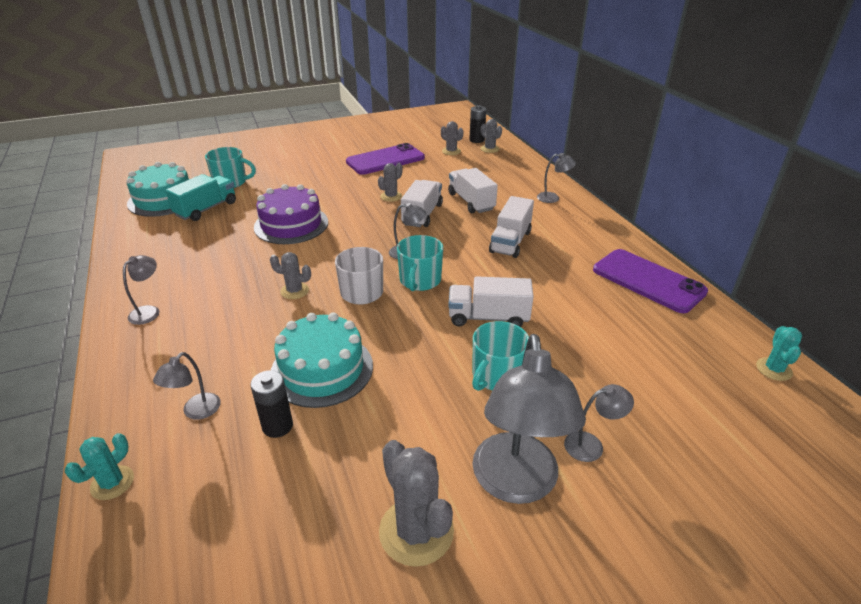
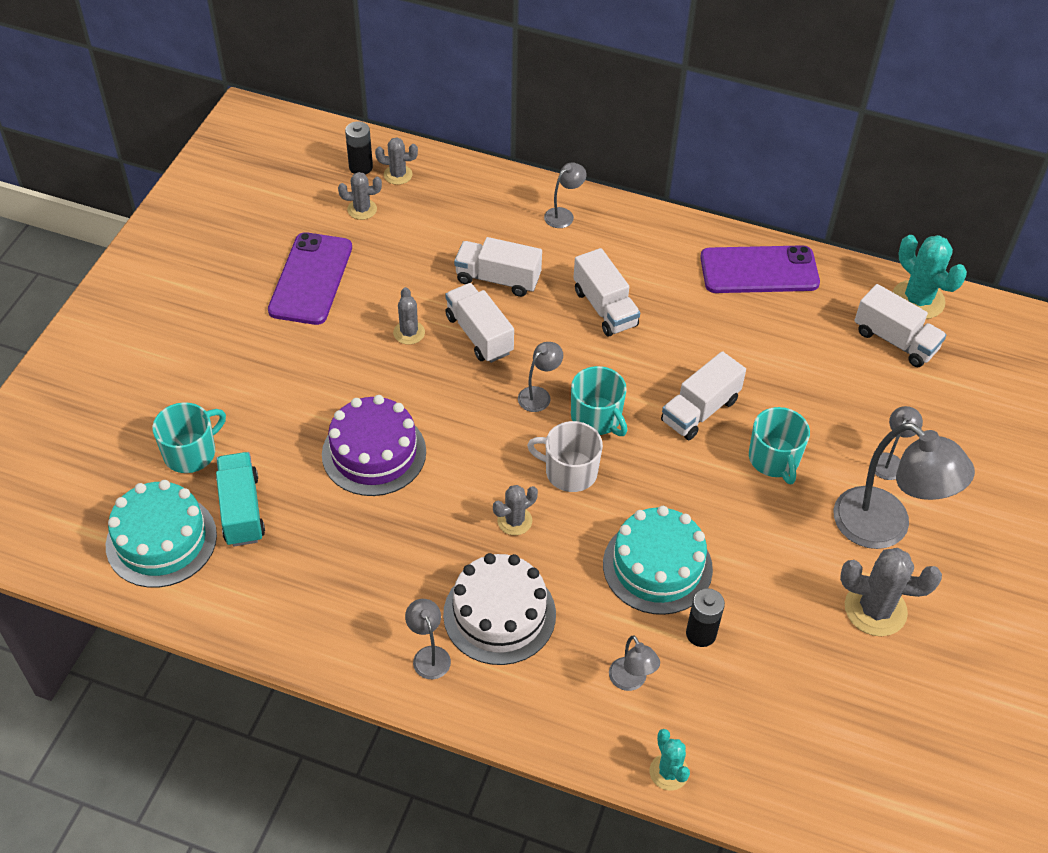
camera: 50 degrees left, 15 degrees up
turquoise cactus [756,326,802,381] -> turquoise cactus [893,235,967,319], size x1.72
none -> white cake [443,553,556,665]
none -> white truck [854,284,947,367]

